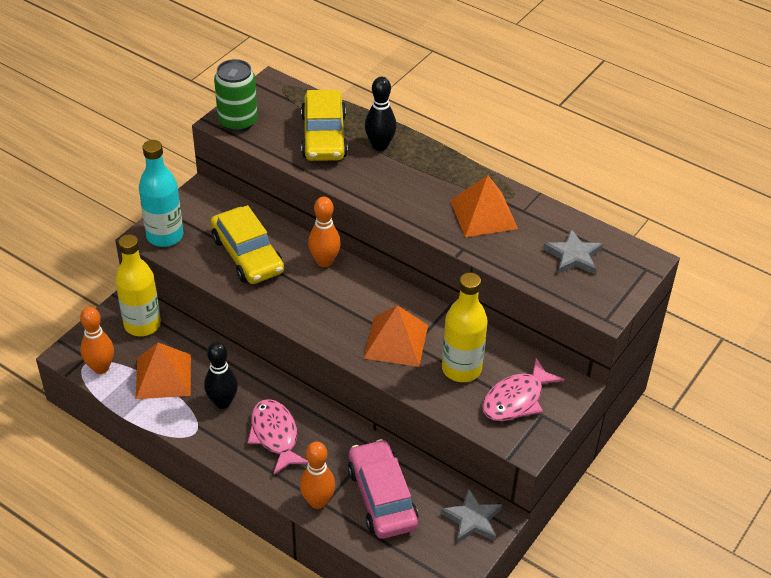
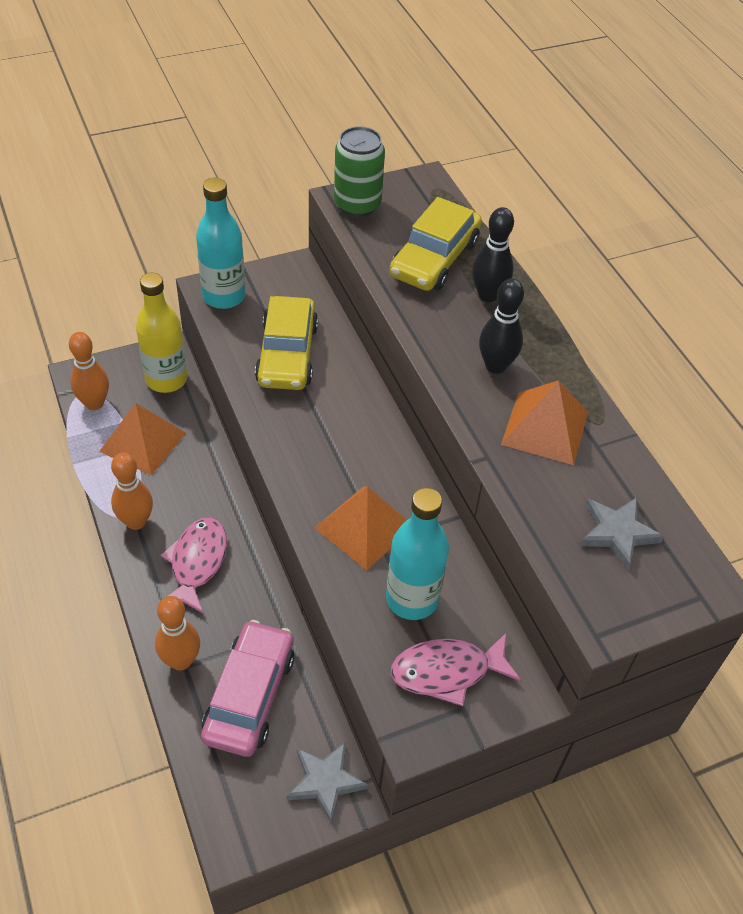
camera: 30 degrees right, 5 degrees up
black bowling pin [204,342,238,409] -> black bowling pin moved to [479,278,524,374]
orange bowling pin [308,197,341,267] -> orange bowling pin moved to [111,452,153,530]
yellow bottle [442,273,488,382] -> turquoise bottle [386,488,449,620]

